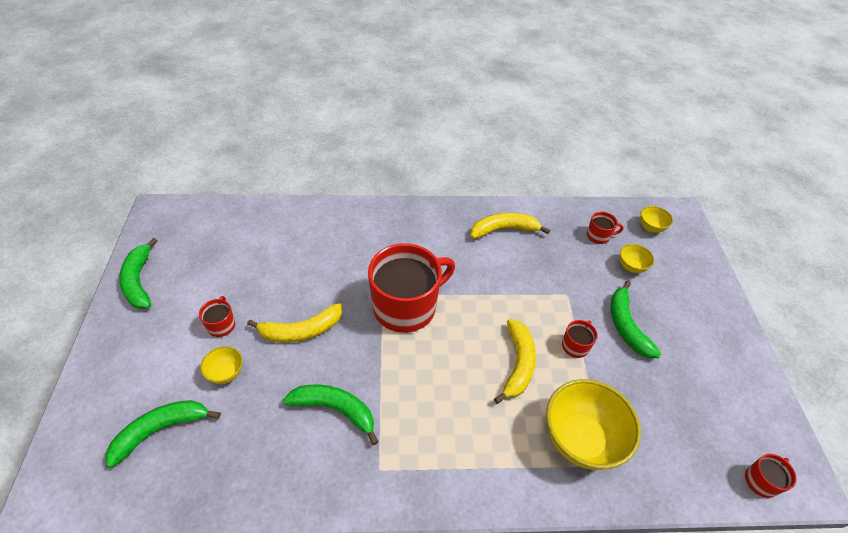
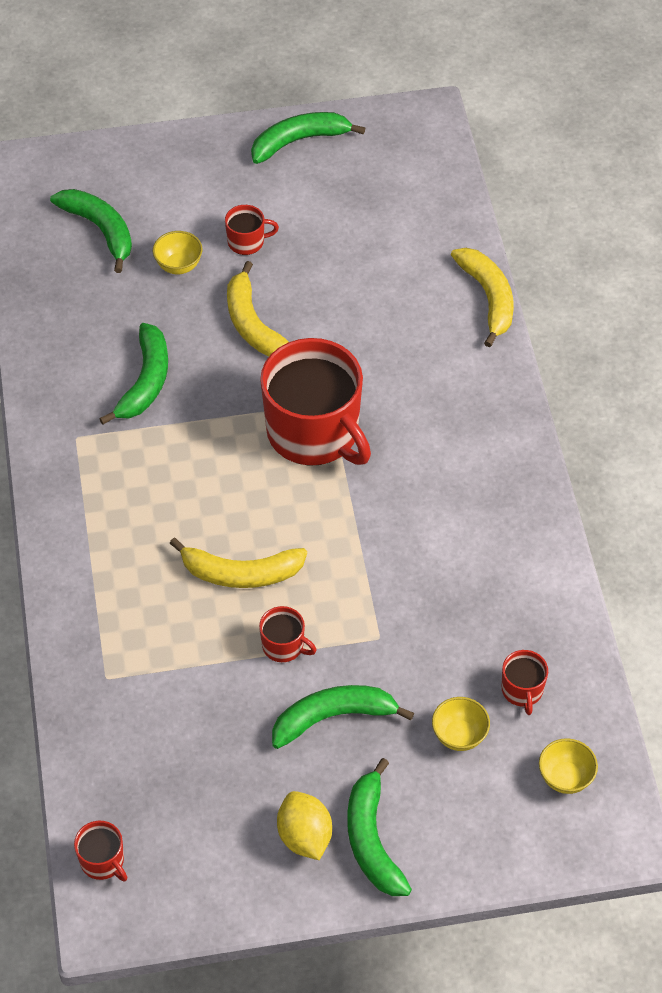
camera: 85 degrees right, 5 degrees up
yellow banana [471,213,550,239] -> yellow banana moved to [451,248,514,347]
yellow bowl [546,379,641,470] -> none
none -> yellow lemon [277,791,332,860]
none -> green banana [347,758,412,896]

